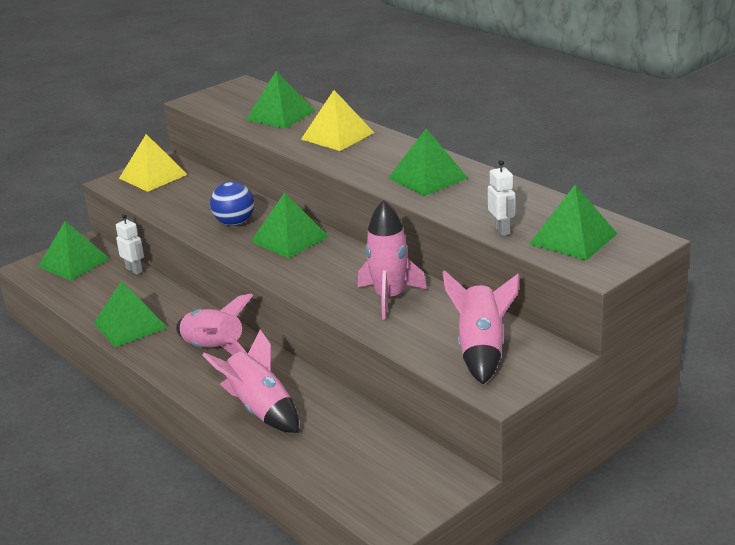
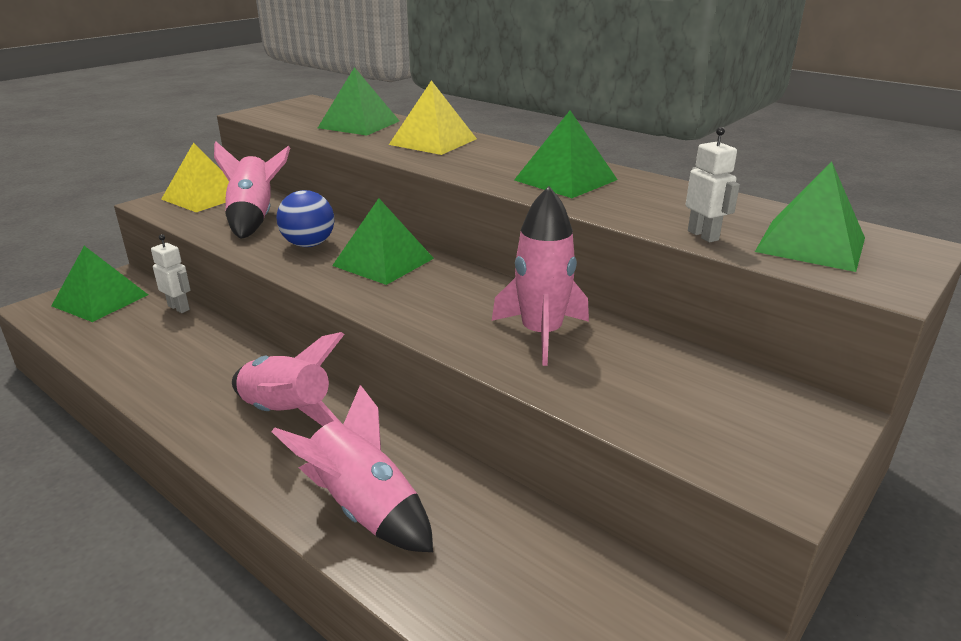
camera: 10 degrees left, 0 degrees up
green pyramid [94,281,167,348] -> none
pink rocket [442,270,520,384] -> pink rocket moved to [214,141,290,239]

